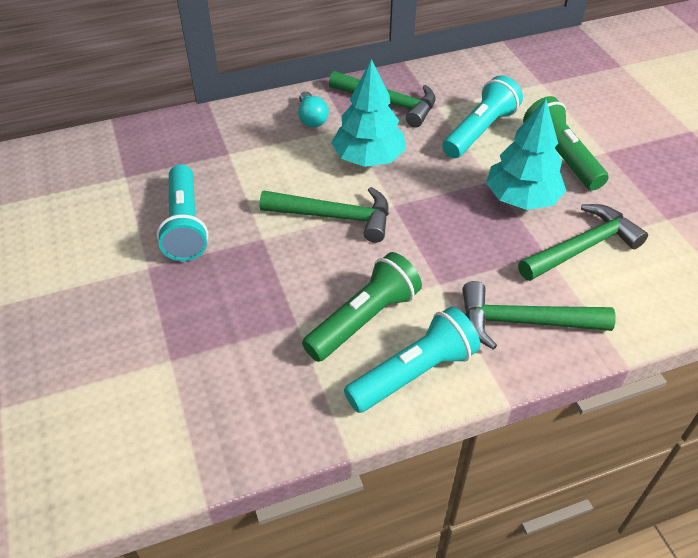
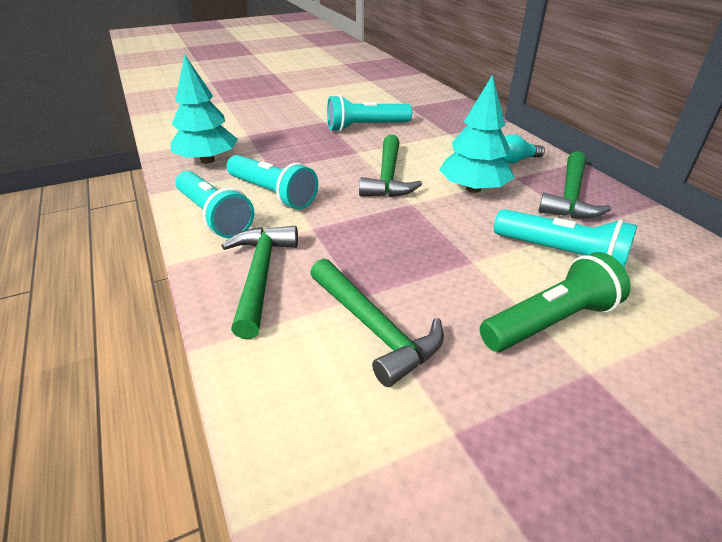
camera: 85 degrees right, 10 degrees down
green flashlight [302,252,422,362] -> turquoise flashlight [227,155,318,210]
turquoise tree [486,99,566,210] -> turquoise tree moved to [171,55,238,164]

